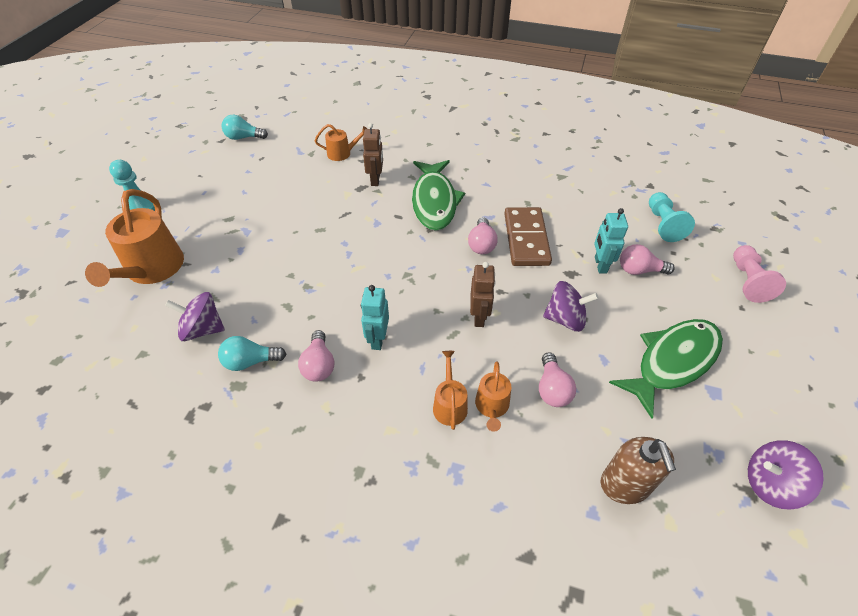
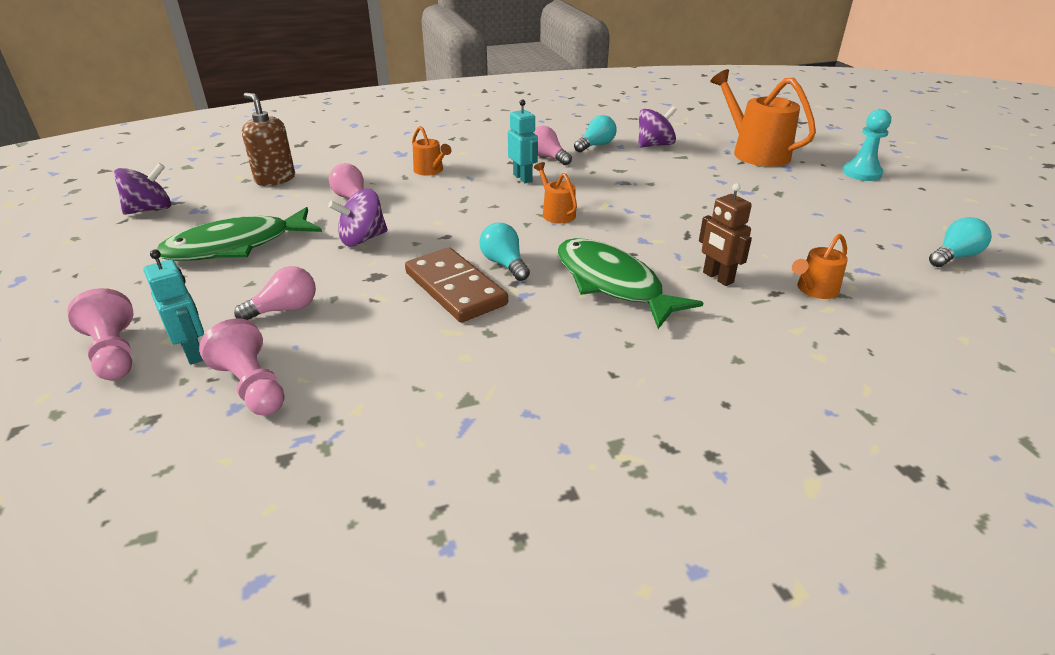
camera: 145 degrees right, 15 degrees down
pink light bulb [468,217,498,254] -> turquoise light bulb [479,223,530,281]
brown robot [470,262,496,327] -> none
orange watering can [475,362,511,432] -> orange watering can moved to [534,162,577,223]
turquoise robot [594,208,628,273] -> turquoise robot moved to [143,250,204,365]
green fish [609,319,723,419] -> green fish turned 45 degrees clockwise [157,207,322,261]
turquoise pawn [649,192,695,242] -> pink pawn [199,318,285,416]

